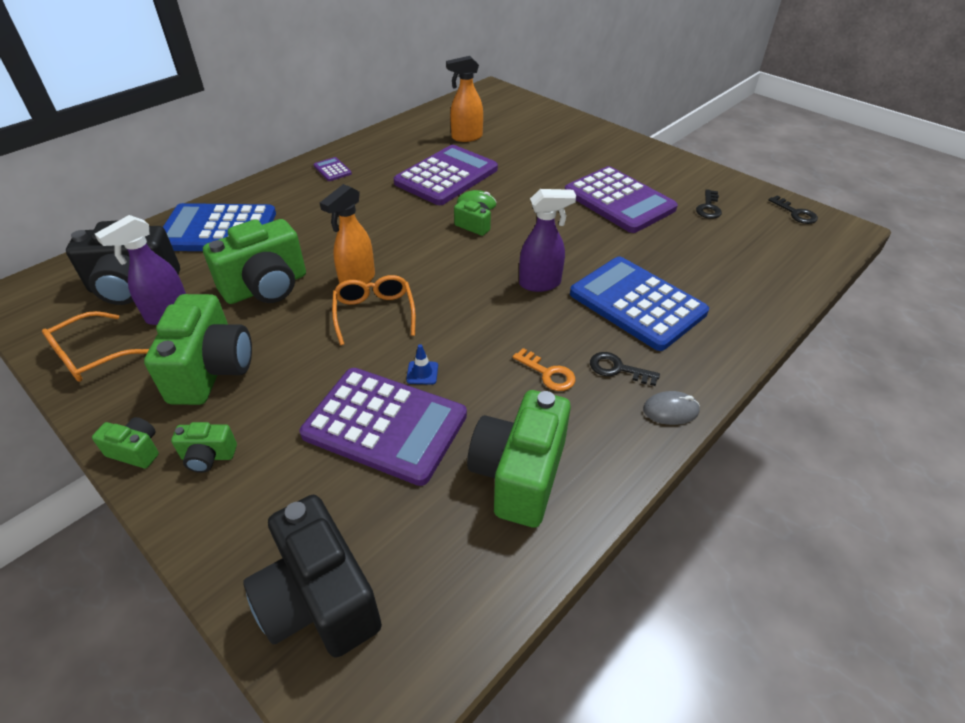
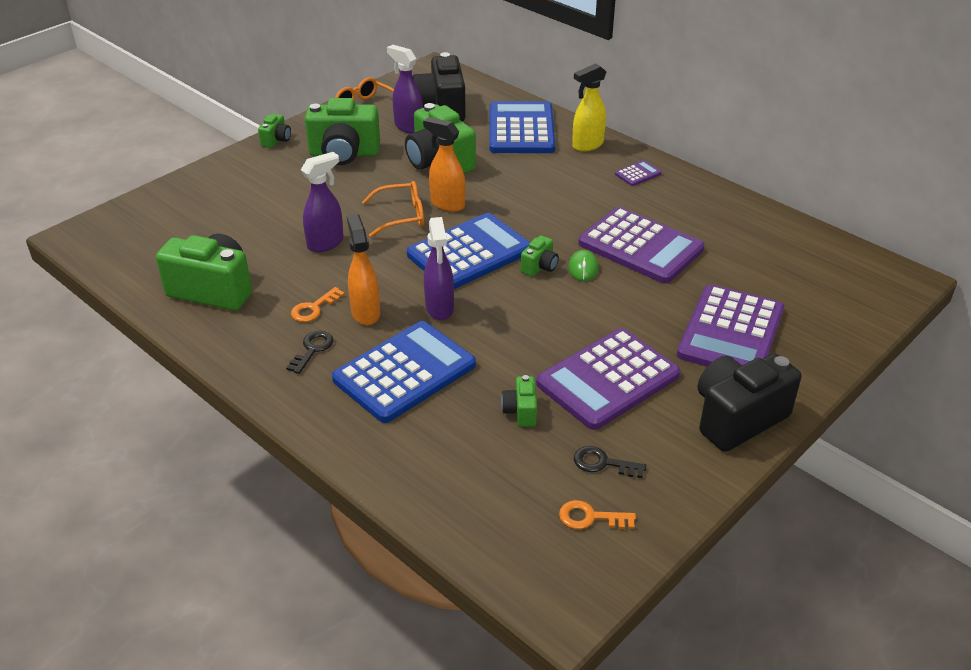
camera: 90 degrees right, 5 degrees down
green camera [171,422,237,473] -> green camera moved to [501,375,537,427]
black camera [244,495,382,658] -> black camera moved to [698,354,801,452]
purple calculator [300,368,467,486] -> purple calculator moved to [677,285,784,367]
blue traffic cone [406,344,438,385] -> purple spray bottle [301,152,344,252]
orange spray bottle [446,56,483,142] -> orange spray bottle moved to [347,214,380,325]
grey mouse [643,391,700,425] -> none
black key [768,196,818,224] -> none
none -> blue calculator [407,213,530,289]
none -> orange key [559,500,636,529]
none -> yellow spray bottle [572,63,606,151]

